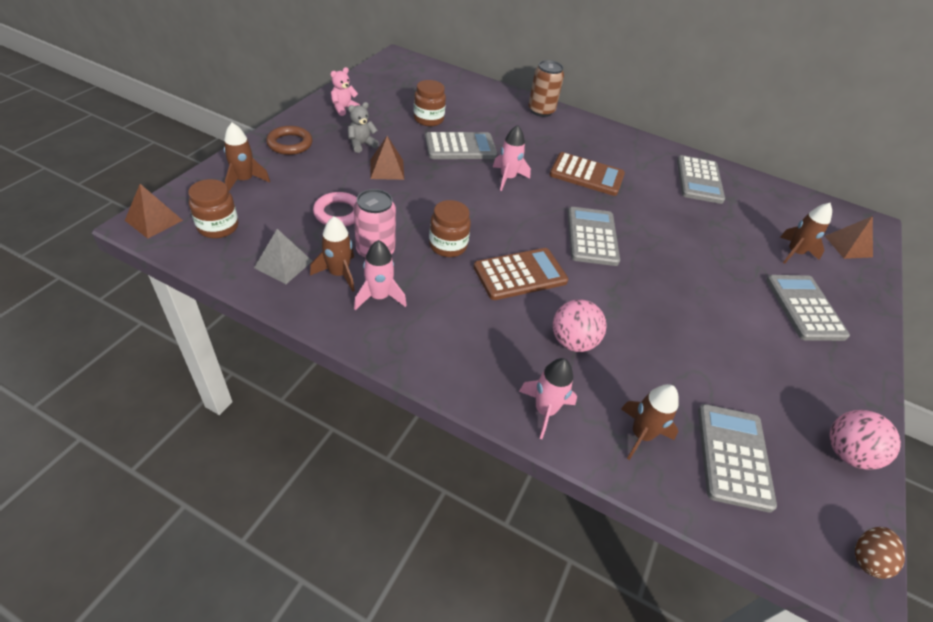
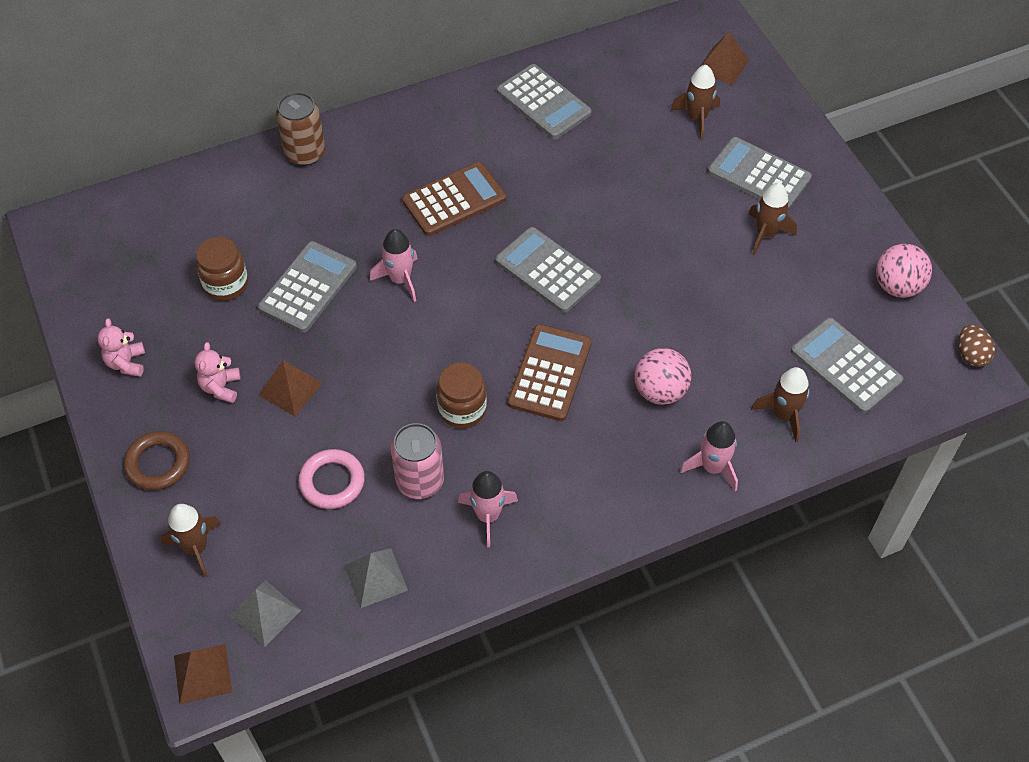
camera: 45 degrees left, 10 degrees up
brown jar [188,179,239,238] -> grey pyramid [229,580,301,647]
brown rocket [310,216,355,292] -> brown rocket moved to [749,183,797,255]
grey teddy bear [348,102,379,153] -> pink teddy bear [195,342,241,403]

